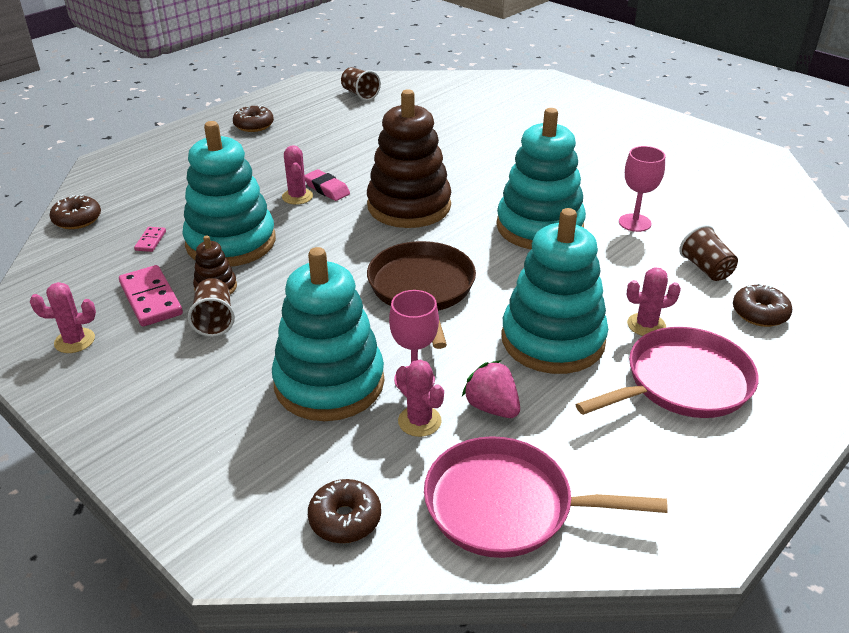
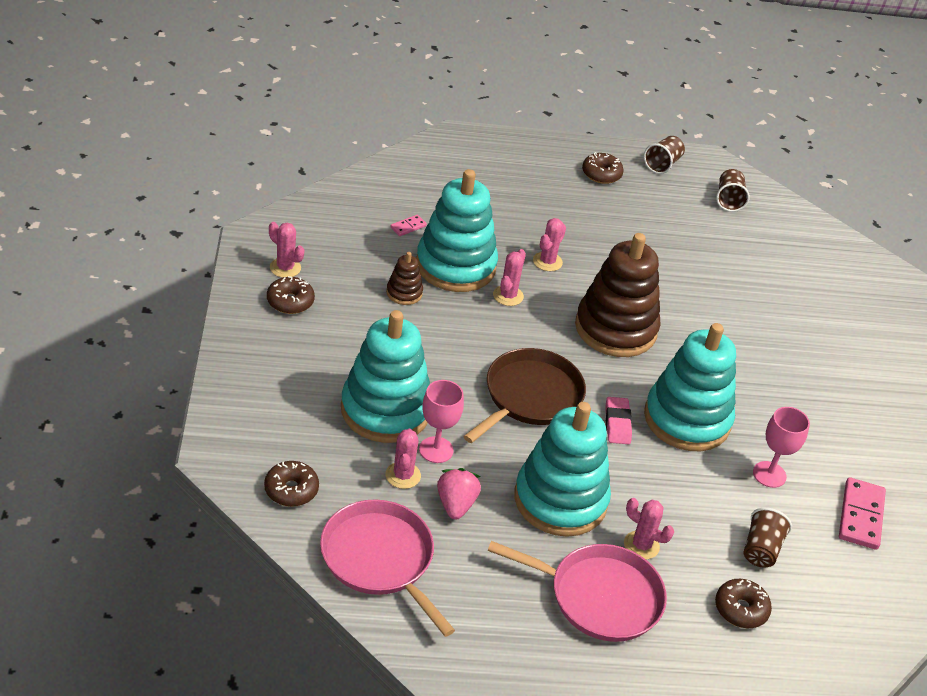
camera: 40 degrees right, 5 degrees up
brown donut [49,194,101,229] -> brown donut moved to [267,276,315,314]
pink domino [119,265,183,327] -> pink domino moved to [839,477,886,550]
brown cup [188,278,235,337] -> brown cup moved to [644,136,685,174]
pink eraser [305,169,350,201] -> pink eraser moved to [605,397,632,444]
none -> pink cactus [493,249,526,306]

